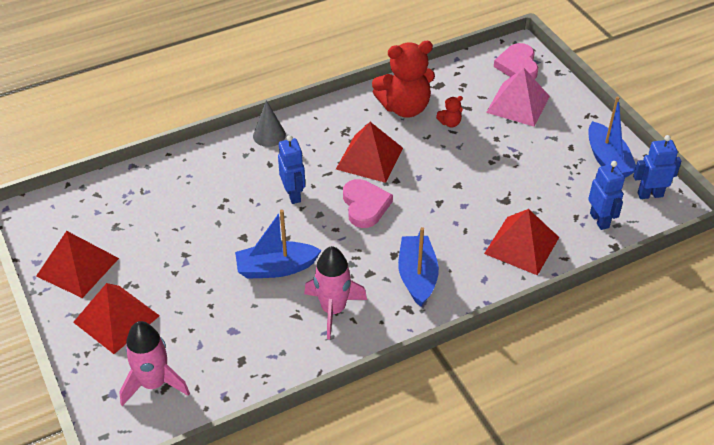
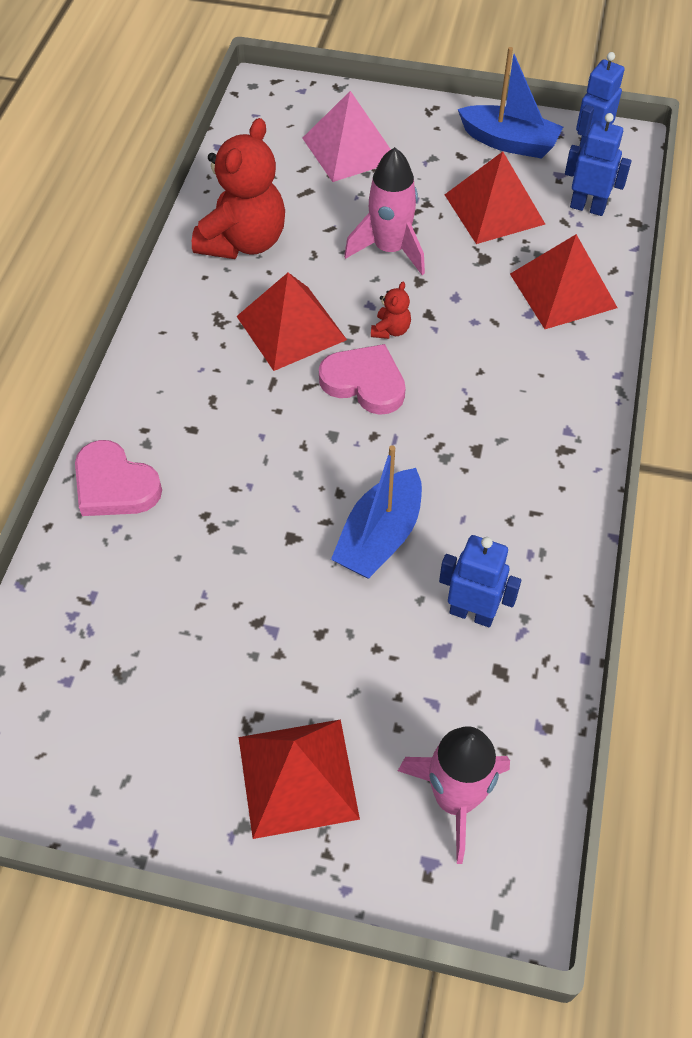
camera: 50 degrees left, 10 degrees up
red pyramid [36,231,119,298] -> red pyramid moved to [445,152,545,244]
grey cone [253,100,286,147] -> none
blue robot [278,135,305,204] -> blue robot moved to [439,535,521,627]
pink rocket [304,246,367,339] -> pink rocket moved to [344,147,425,275]
blue boat [398,227,439,307] -> none
red teddy bear [436,96,463,127] -> red teddy bear moved to [371,282,411,339]
pink heart [494,43,538,79] -> pink heart moved to [75,440,162,516]

